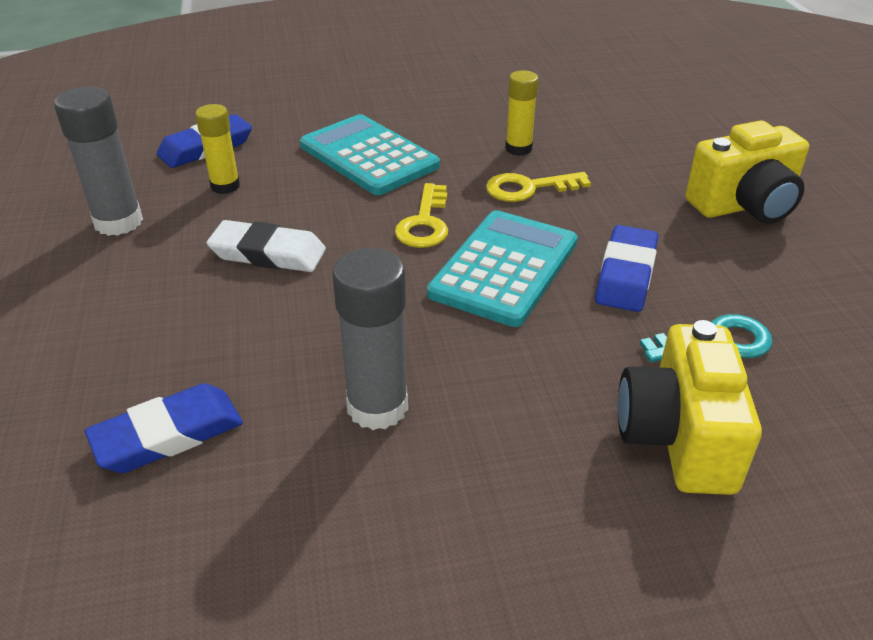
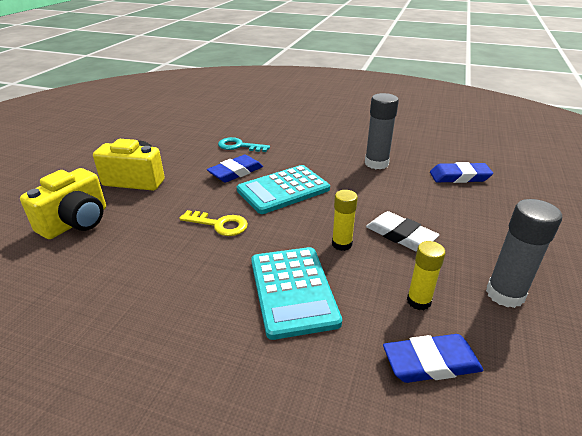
camera: 150 degrees left, 5 degrees down
yellow key [395,183,448,248] -> none
yellow glue stick [505,70,539,156] -> yellow glue stick moved to [332,190,358,251]
yellow camera [618,320,762,495] -> yellow camera moved to [20,168,106,239]

